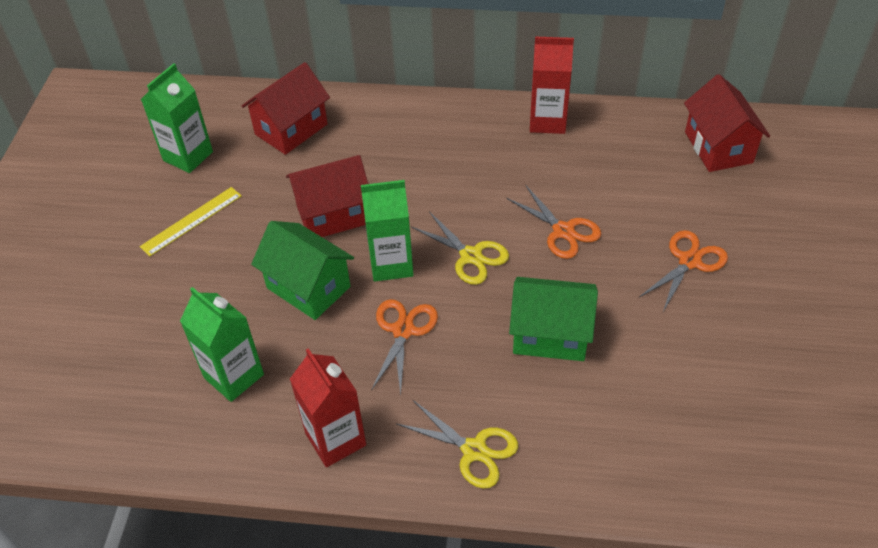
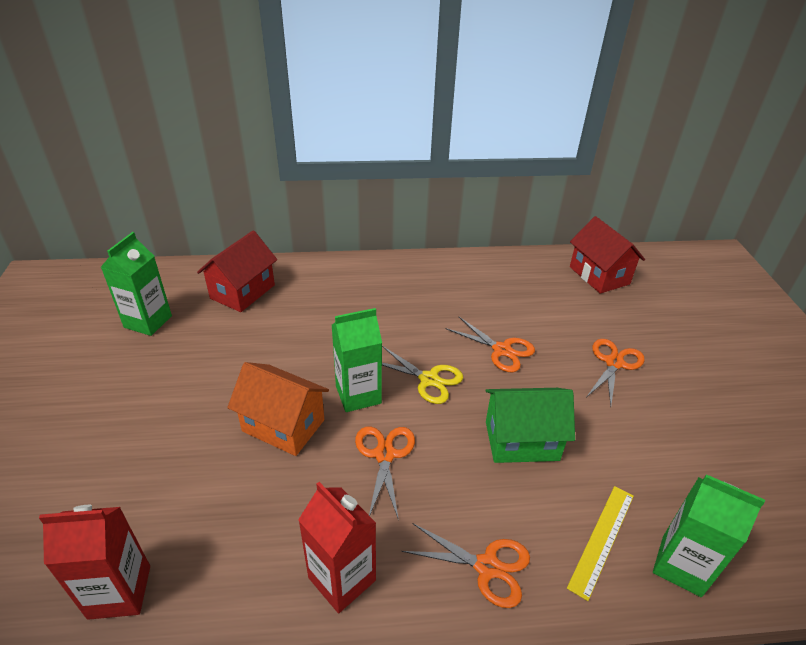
camera: 15 degrees left, 10 degrees down
yellow ruler [140,187,242,257] -> yellow ruler moved to [567,486,634,601]
green carton [180,287,264,402] -> green carton moved to [653,474,765,597]
green house [251,221,354,320] -> orange house [227,362,329,456]
red house [286,155,368,237] -> none
yellow scissors [397,400,518,489] -> orange scissors [402,523,530,608]
red carton [530,37,574,134] -> red carton moved to [39,505,150,620]

